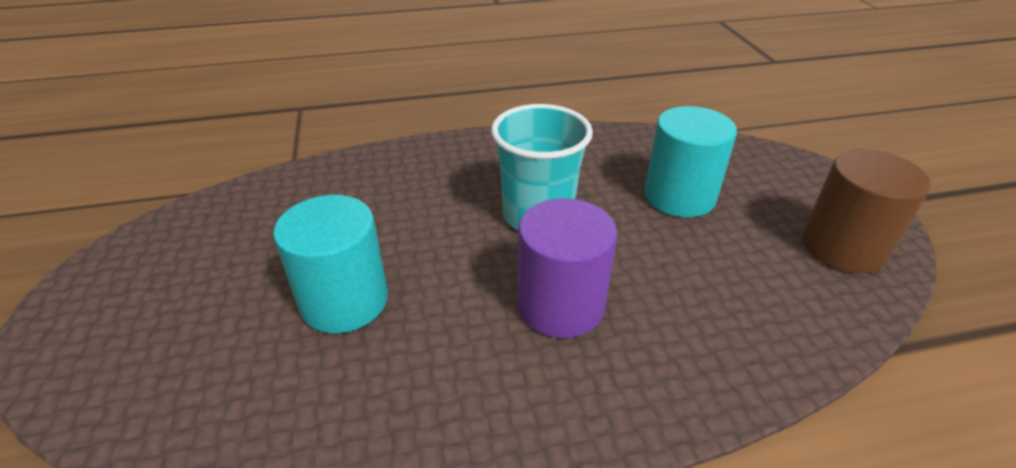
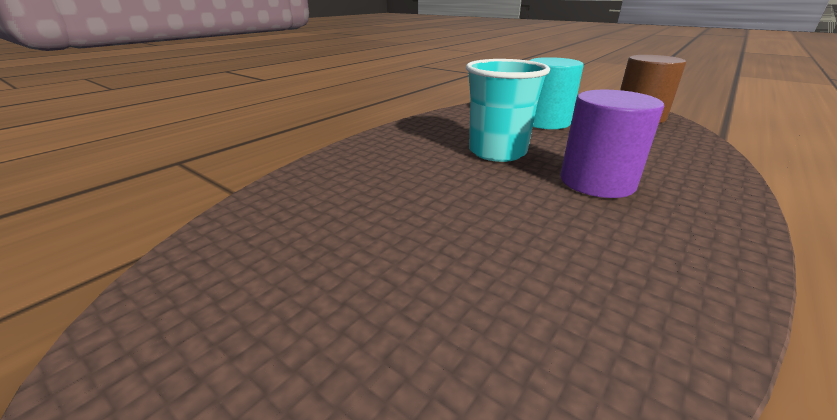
camera: 40 degrees left, 10 degrees down
turquoise cylinder [273,195,388,333] -> none

